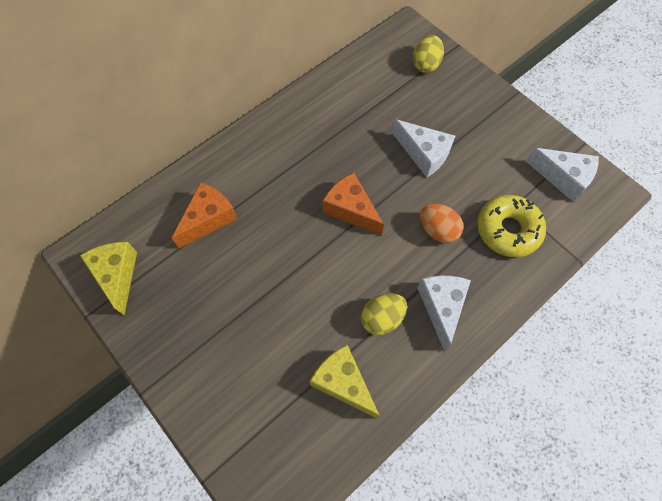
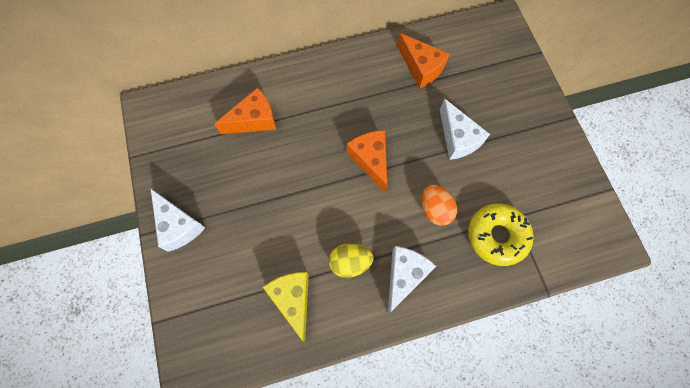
camera: 25 degrees right, 5 degrees up
yellow cheese [80,242,137,315] -> none
yellow egg [412,35,444,73] -> none
white cheese [526,148,599,202] -> white cheese moved to [151,189,205,252]
none -> orange cheese [397,33,450,88]

